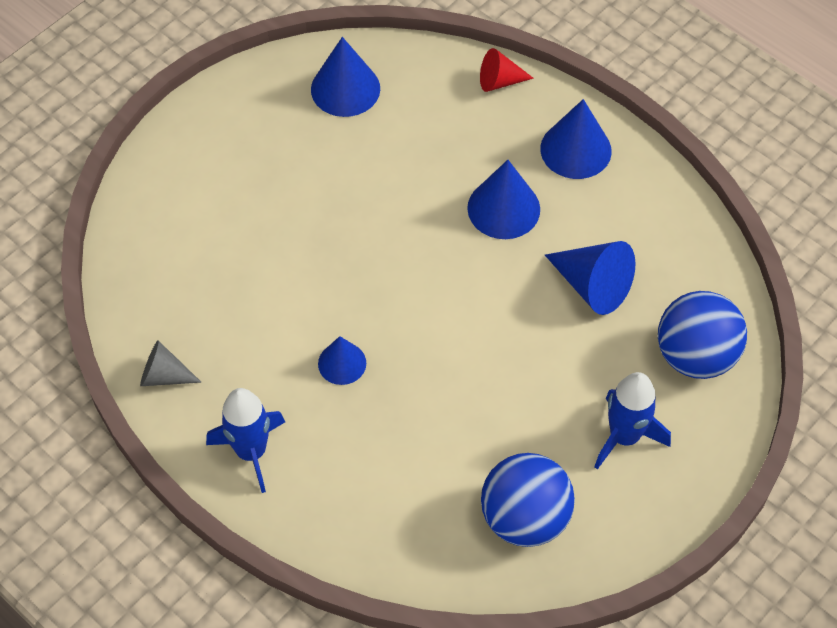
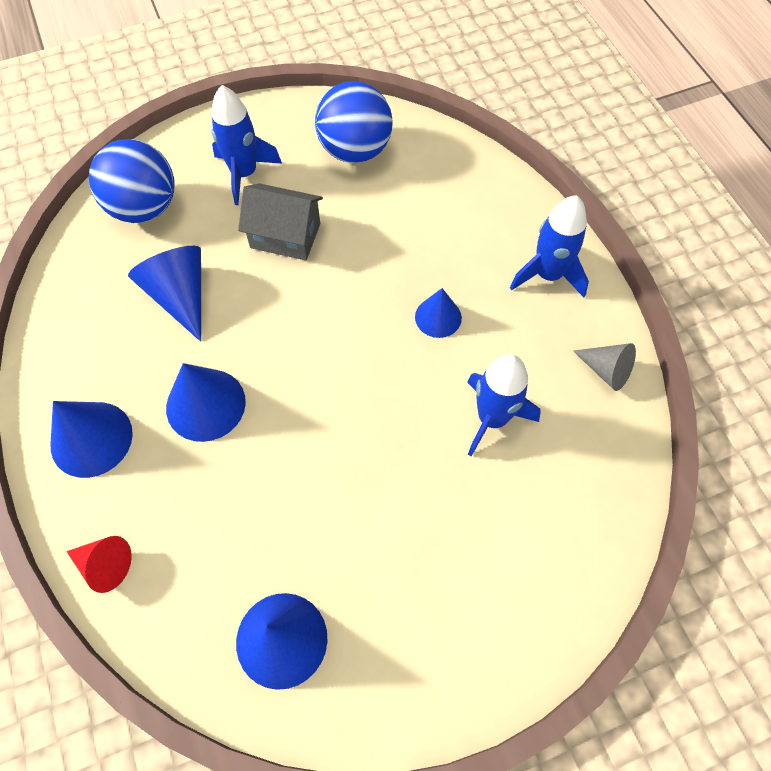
camera: 155 degrees left, 5 degrees up
none -> grey house [238,183,323,260]
none -> blue rocket [467,354,541,456]

